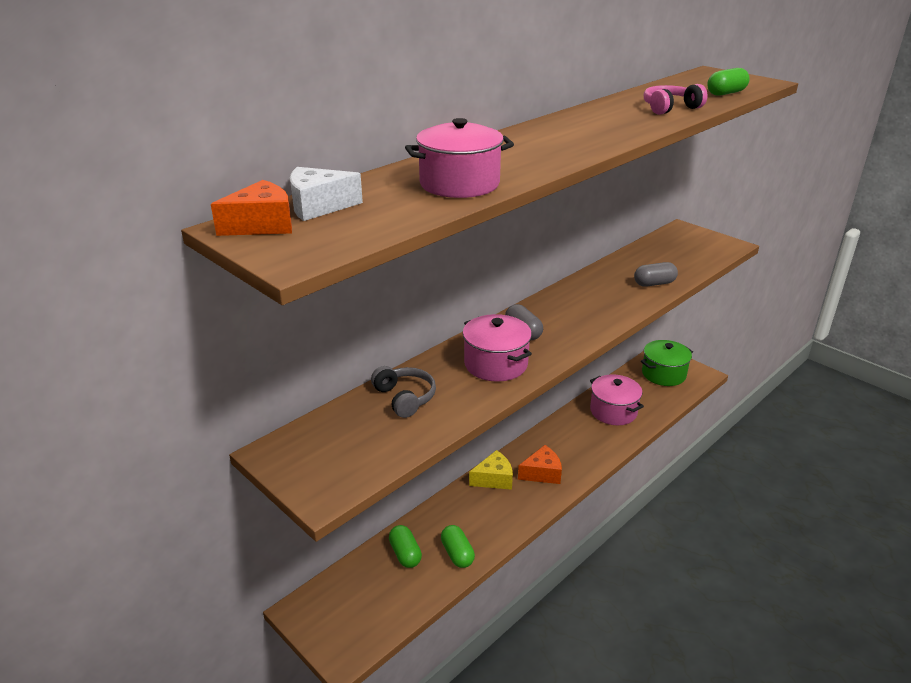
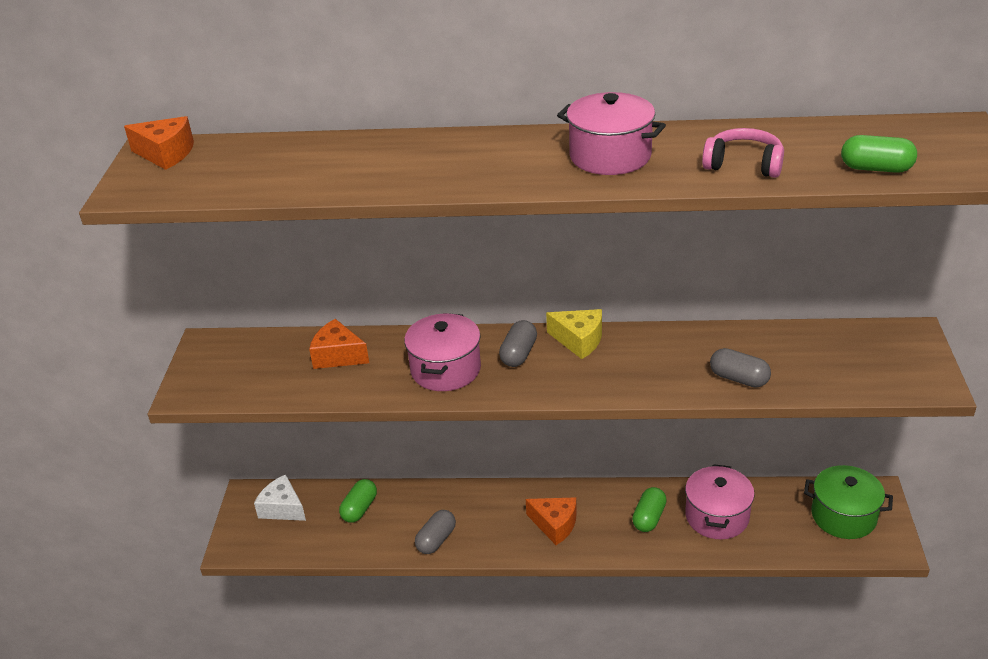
camera: 50 degrees right, 5 degrees up
white cheese [290,167,363,221] -> white cheese moved to [254,475,306,521]
grey headphones [371,366,436,418] -> orange cheese [309,319,369,369]
pink pot [405,118,514,198] -> pink pot moved to [557,92,666,175]
green capsule [441,525,475,568] -> green capsule moved to [632,487,667,532]
yellow cheese [469,450,513,490] -> yellow cheese moved to [546,309,602,359]
none -> grey capsule [415,510,456,554]

